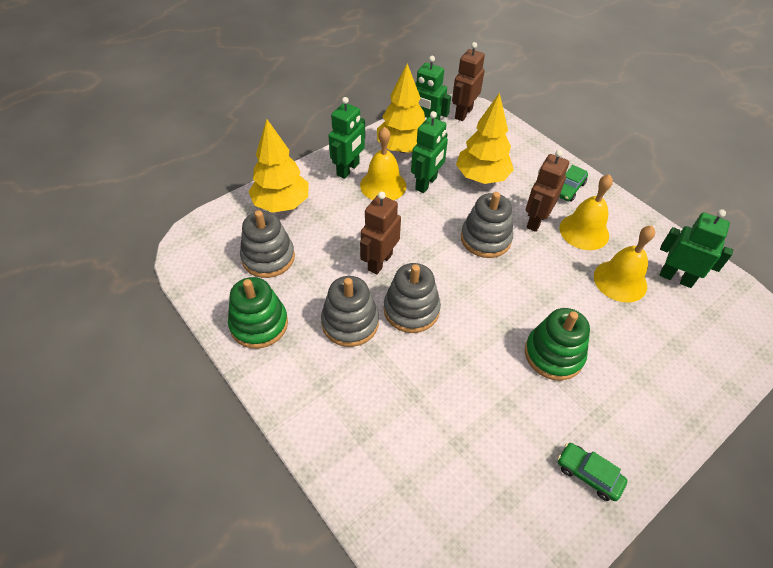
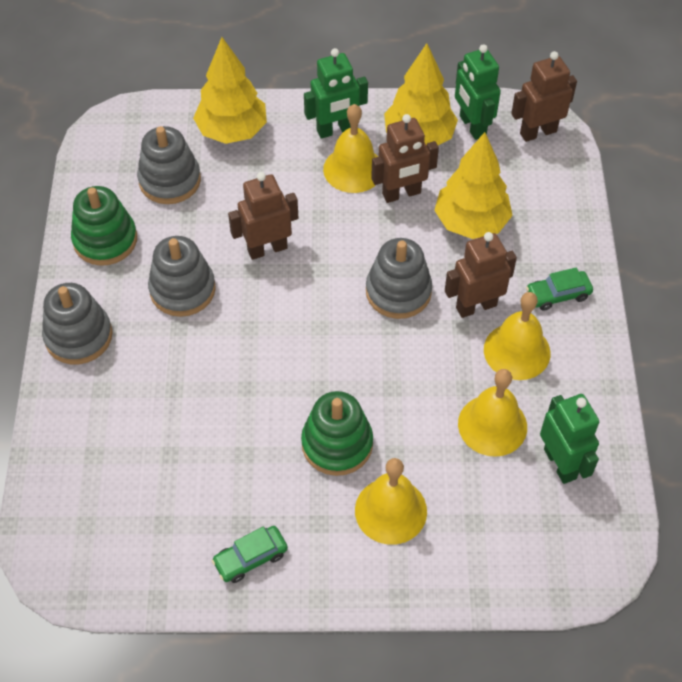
camera: 40 degrees right, 5 degrees up
grey stacking toy [384,263,441,333] -> grey stacking toy moved to [42,283,113,364]
green robot [411,111,448,193] -> brown robot [371,114,439,203]
green car [558,443,628,501] -> green car turned 105 degrees counterclockwise [212,526,288,583]
none -> yellow bell [355,458,427,545]

